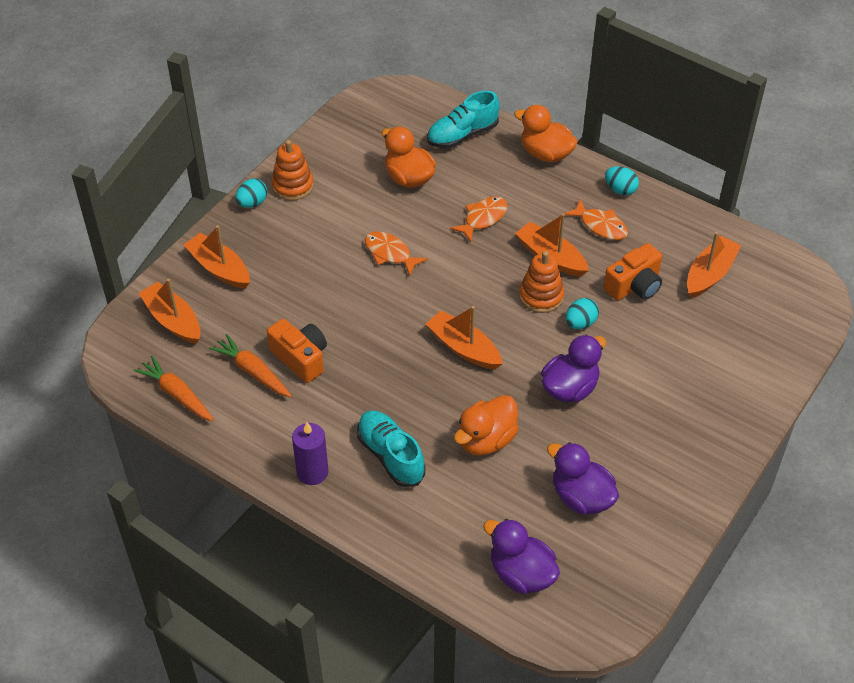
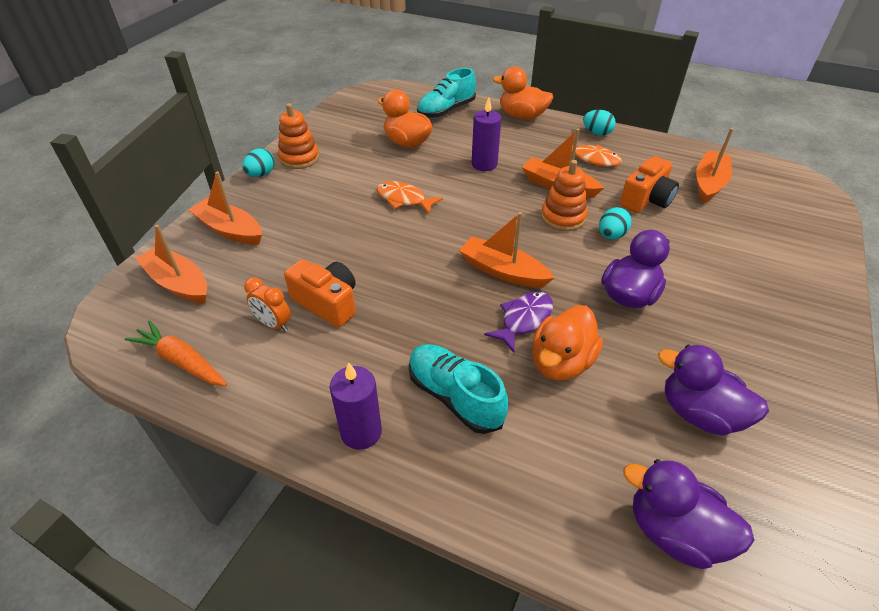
camera: 10 degrees left, 5 degrees down
orange carrot [209,334,292,397] -> orange clock [244,277,291,332]
orange fish [450,196,508,242] -> purple candle [472,97,501,171]
none -> purple fish [484,292,553,352]

